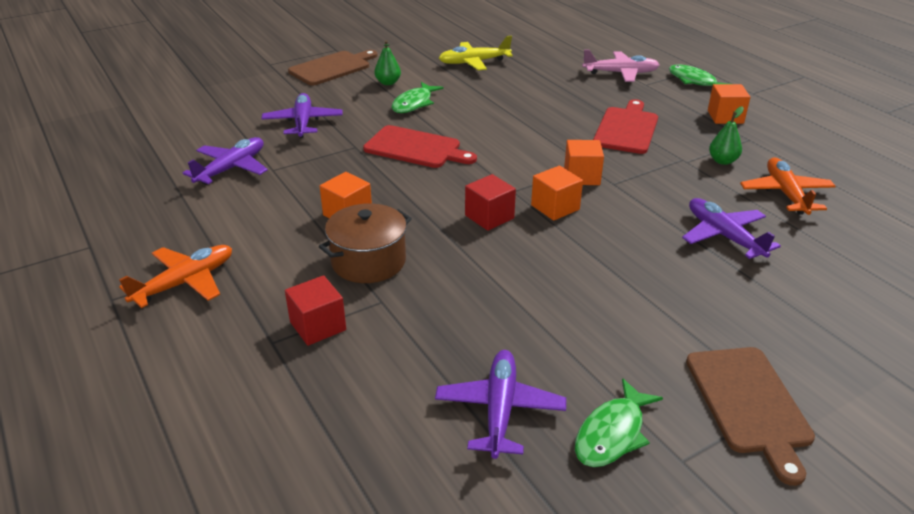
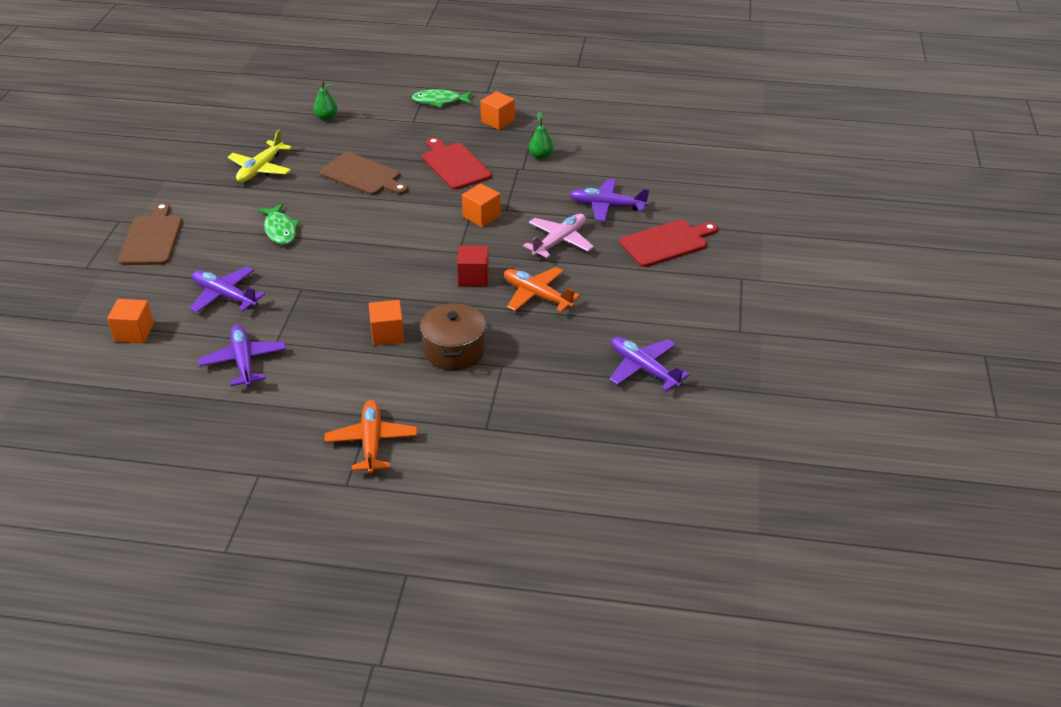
camera: 50 degrees left, 5 degrees up
red cube [285,275,346,346] -> none
red cutting board [363,125,477,168] -> red cutting board moved to [619,220,718,267]
green pear [374,40,401,85] -> green pear moved to [313,81,338,121]
orange cube [531,166,583,221] -> orange cube moved to [107,299,154,343]
green fish [575,378,663,467] -> none
pink plane [582,50,660,82] -> pink plane moved to [523,214,594,258]
brown cutting board [686,347,815,486] -> brown cutting board moved to [319,152,408,195]
orange plane [740,157,836,215] -> orange plane moved to [504,267,580,312]

